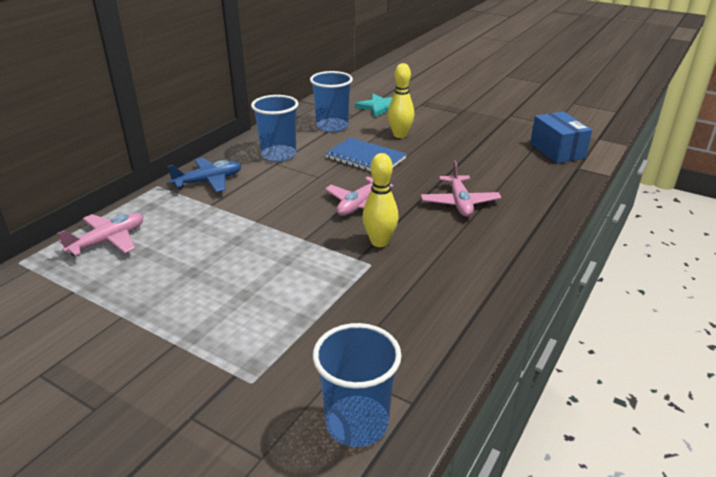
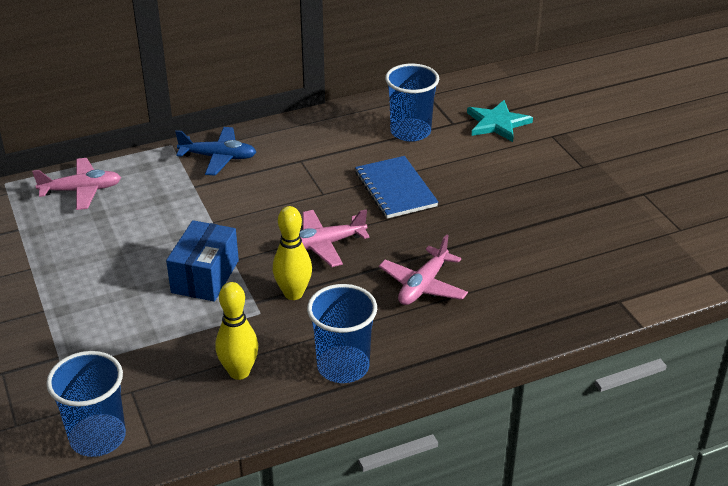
camera: 35 degrees right, 5 degrees up
blue cup [251,95,299,162] -> blue cup moved to [307,284,377,383]
yellow bowling pin [388,63,414,138] -> yellow bowling pin moved to [216,282,258,380]
blue box [530,111,592,164] -> blue box moved to [166,220,239,302]

